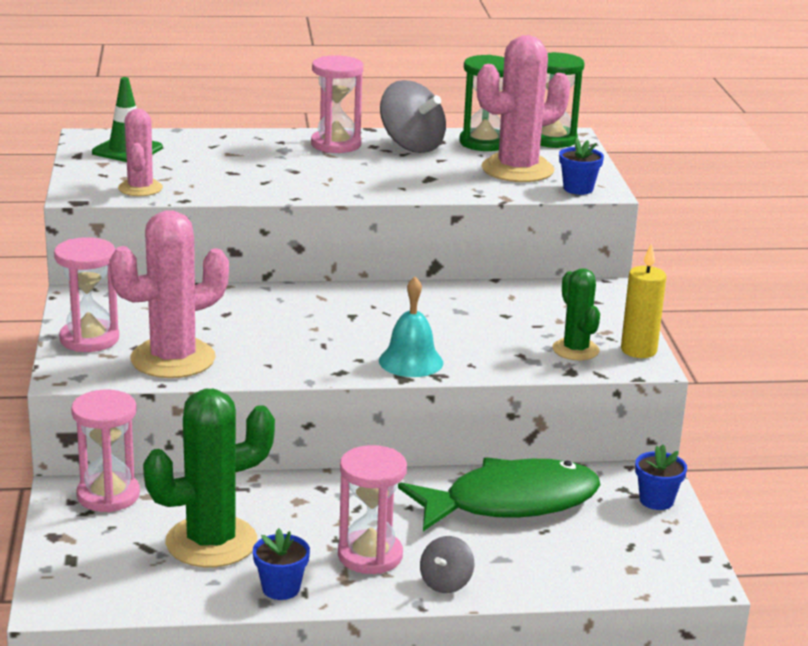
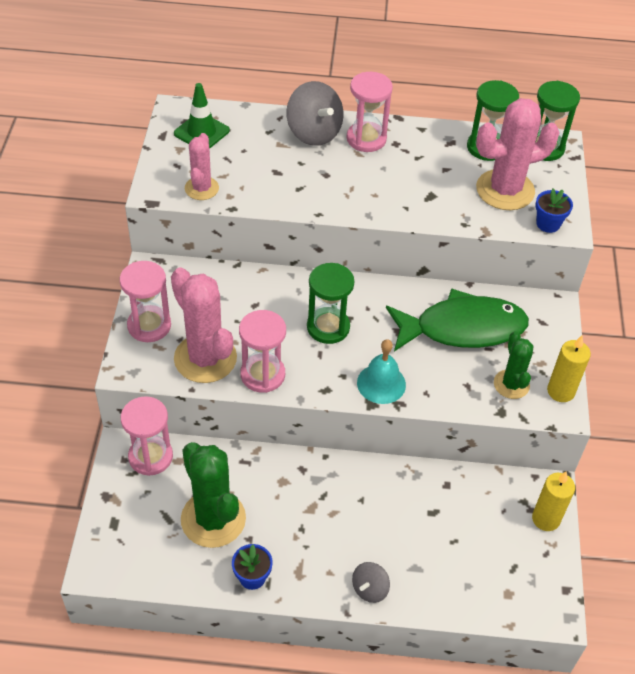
camera: 10 degrees right, 25 degrees up
pink cactus [109,210,229,378] -> pink cactus turned 75 degrees clockwise [171,267,237,383]
green cactus [143,389,275,568] -> green cactus turned 75 degrees clockwise [181,442,246,548]
pink hourglass [338,445,407,574] -> pink hourglass moved to [239,310,286,393]
grey spinning top [380,80,446,153] -> grey spinning top moved to [286,81,343,146]
green fish [398,457,601,531] -> green fish moved to [386,288,529,352]
blue flower pot [635,445,687,510] -> yellow candle [532,471,575,531]
none -> green hourglass [307,263,354,344]

